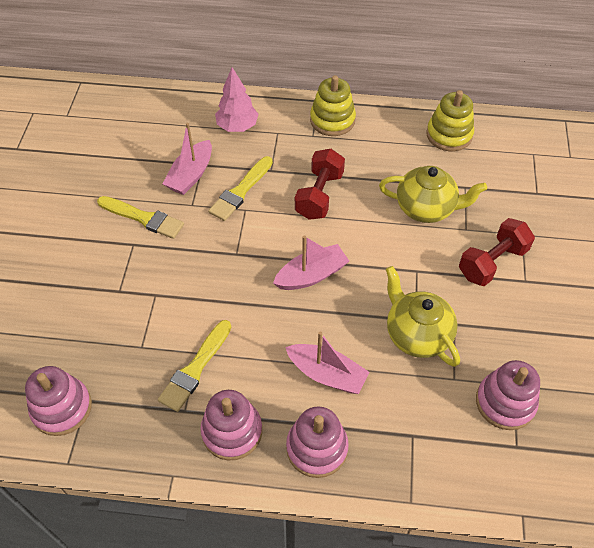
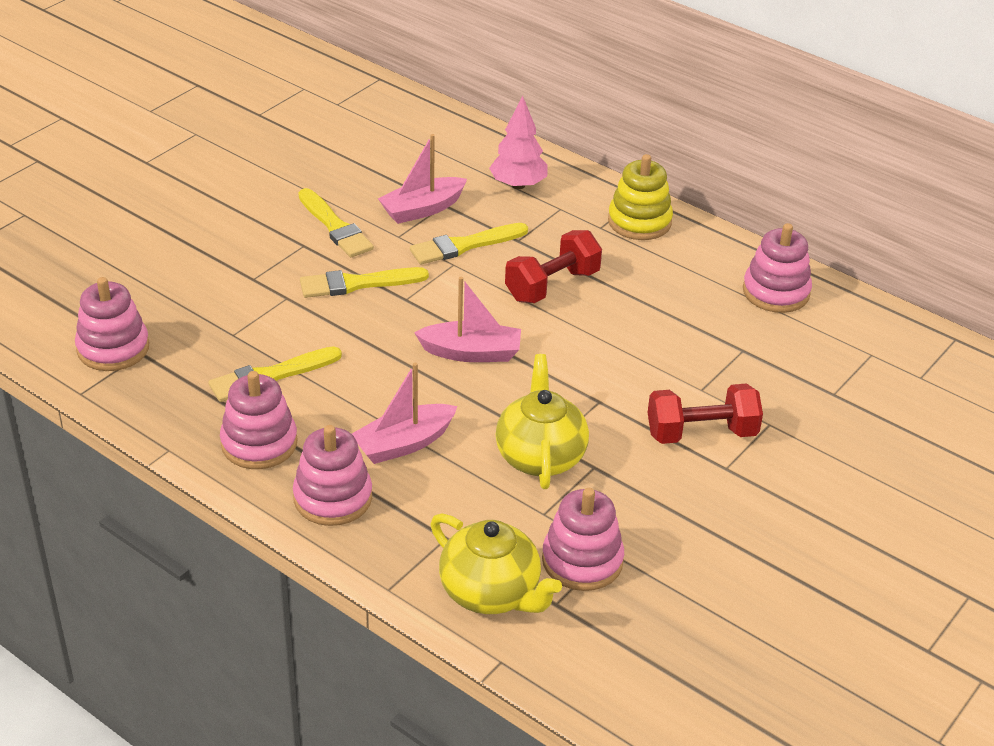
camera: 30 degrees right, 15 degrees down
pink boat [285,331,369,394] -> pink boat turned 90 degrees clockwise [352,363,458,464]
yellow teapot [379,166,487,223] -> yellow teapot moved to [430,513,562,614]
yellow stacking toy [426,90,474,151] -> pink stacking toy [743,223,812,313]
none -> yellow brush [300,267,429,298]

